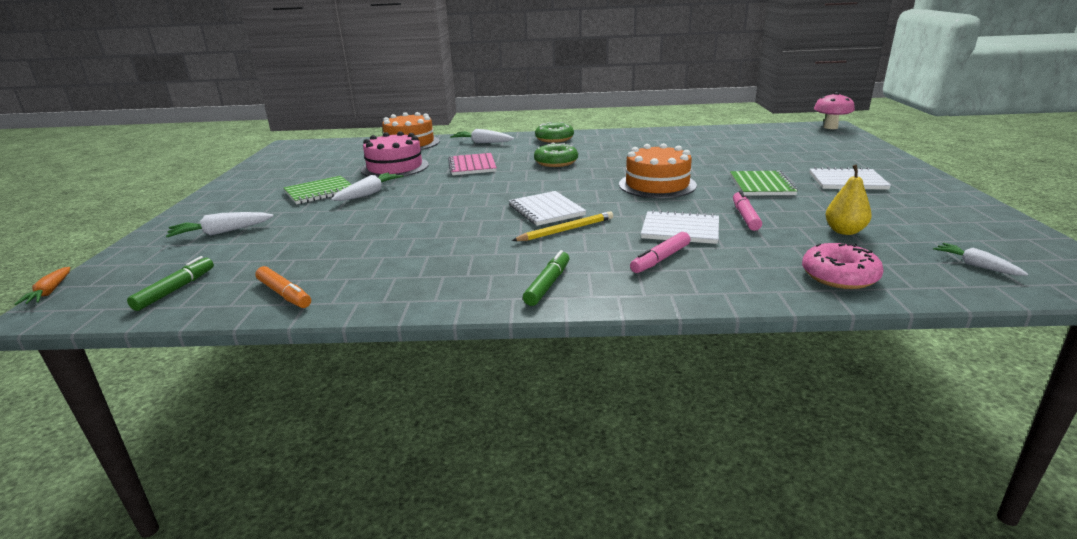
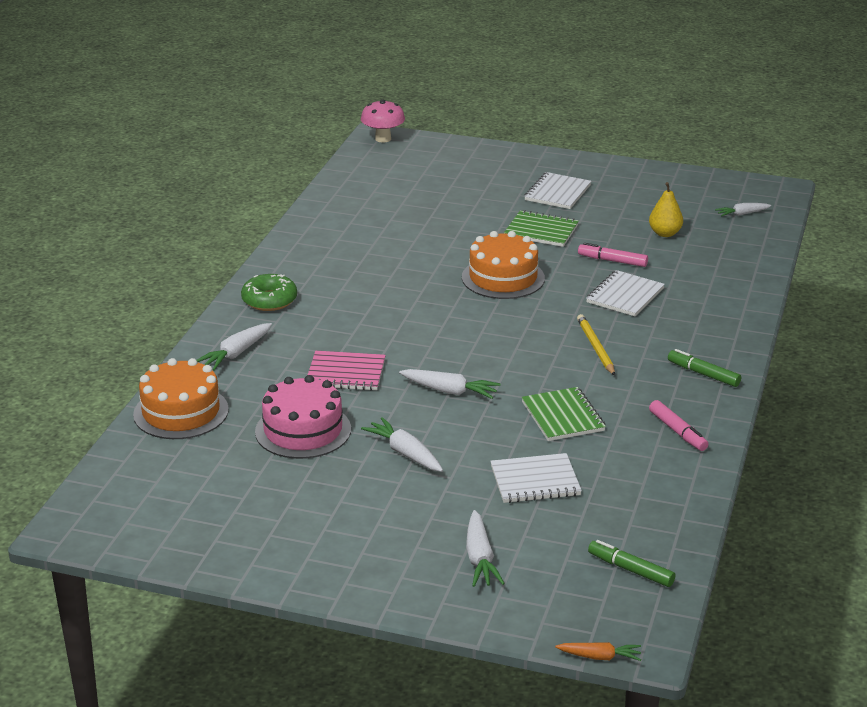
camera: 75 degrees left, 5 degrees up
orange marker [255,266,311,308] -> none
green notebook [283,176,352,204] -> green notebook moved to [521,387,606,441]
white notebook [509,191,586,226] -> white notebook moved to [490,453,582,503]
green donut [534,143,578,167] -> none
pink marker [630,232,690,273] -> pink marker moved to [649,400,709,451]
pink donut [802,243,884,289] -> none
none -> white carrot [399,369,500,399]

